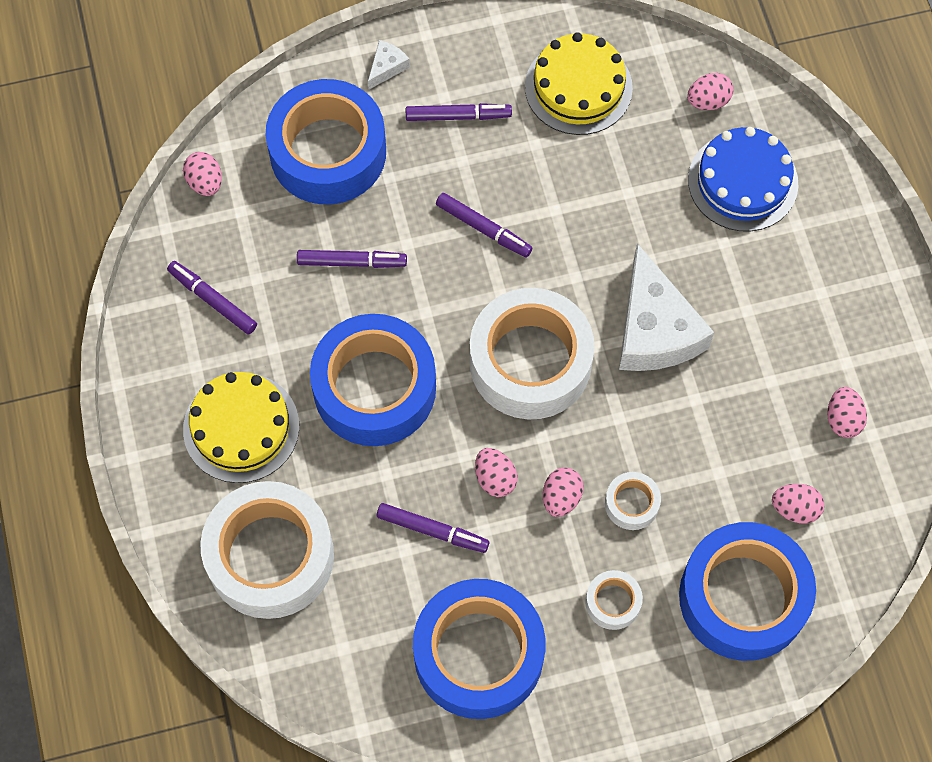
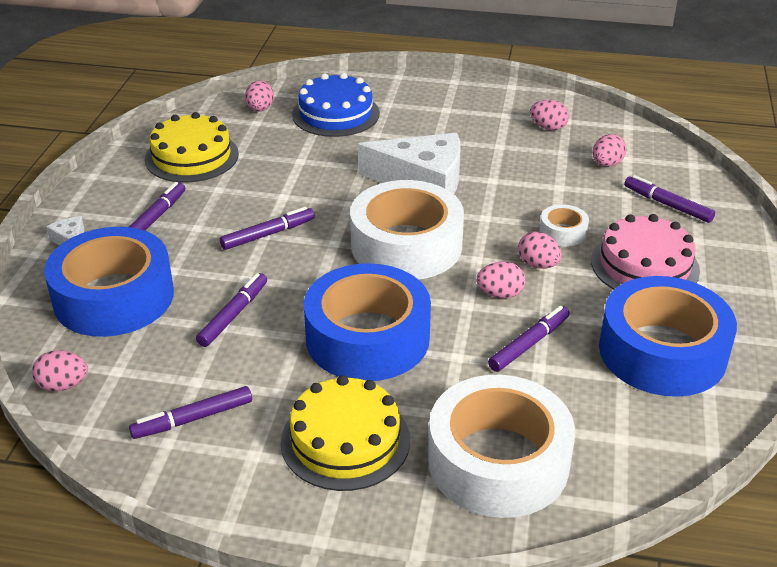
camera: 65 degrees left, 30 degrees down
white tape [585,570,643,630] -> pink cake [591,214,700,290]
blue tape [679,522,816,661] -> purple marker [624,175,715,223]

